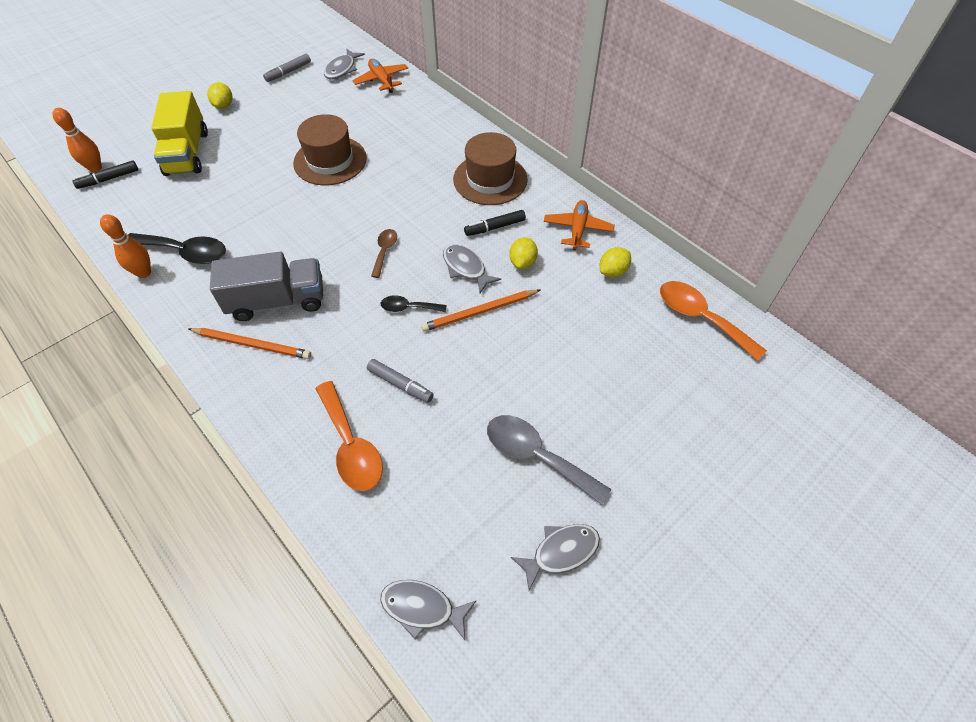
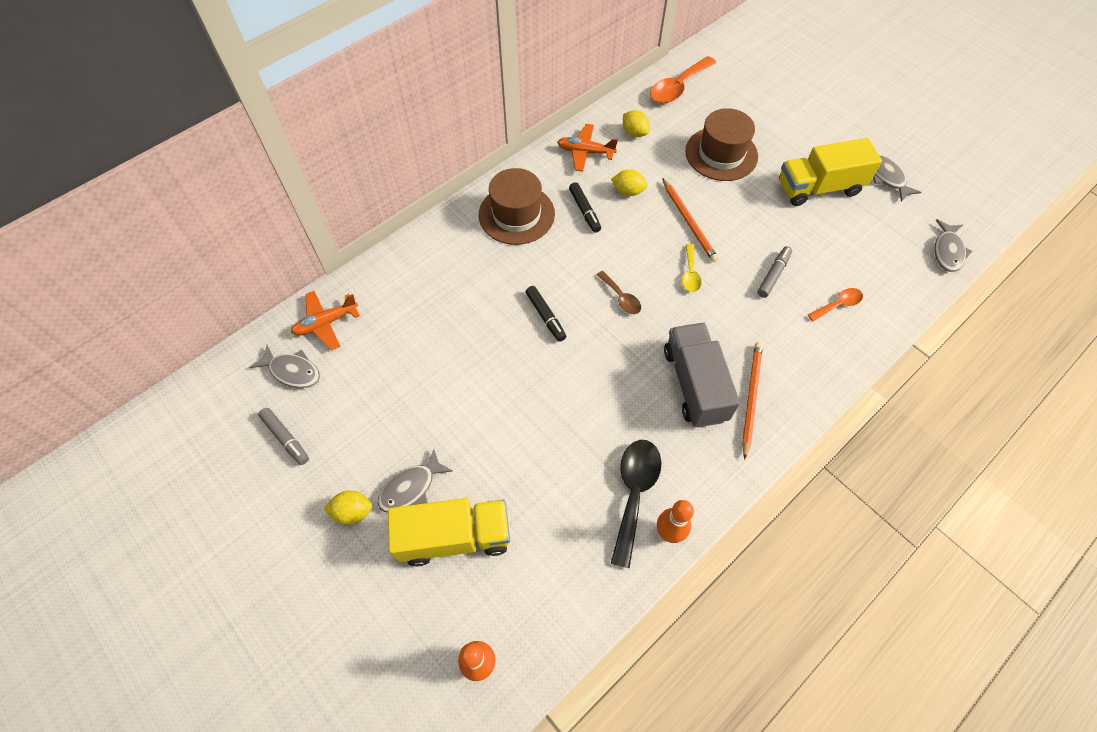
camera: 90 degrees left, 5 degrees up
black marker [73,160,138,189] -> black marker moved to [526,286,566,342]
brown hat [293,114,367,185] -> brown hat moved to [685,108,758,181]
orange spoon [315,381,383,491] -> orange spoon [808,288,863,321], size x0.56
brown spoon [371,229,397,278] -> brown spoon turned 135 degrees counterclockwise [597,271,641,314]
black spoon [381,295,447,312] -> yellow spoon [682,244,702,292]
grey fish [443,244,501,293] -> grey fish moved to [378,449,453,512]
grey spoon [487,415,611,505] -> yellow truck [779,138,882,206]

